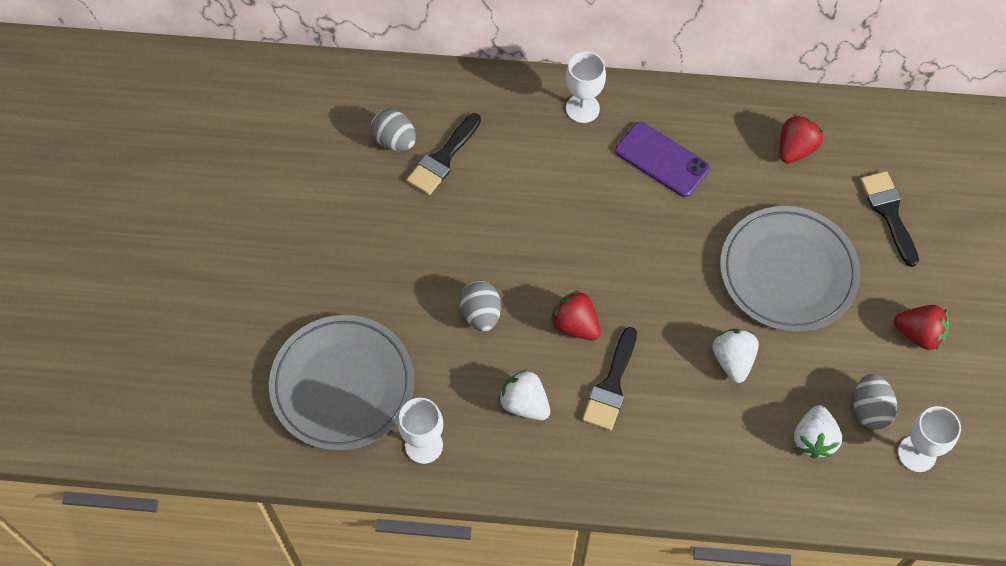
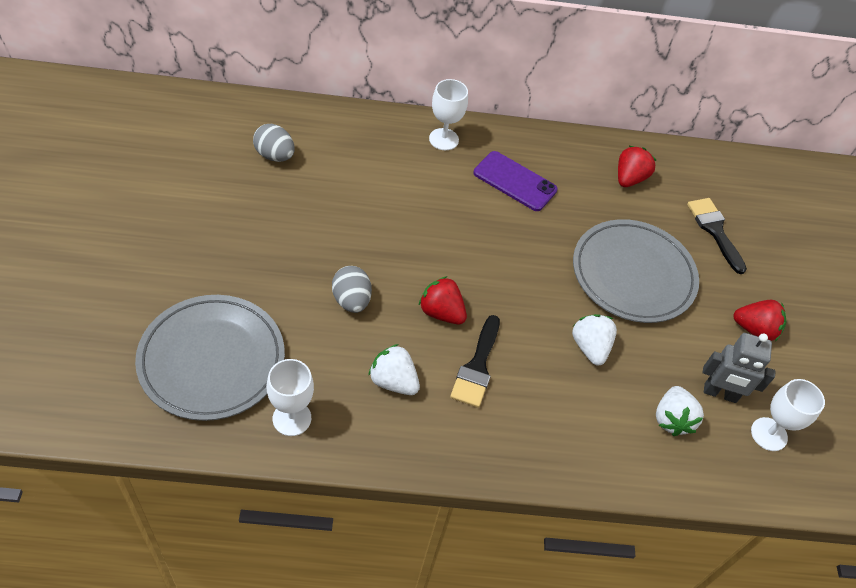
camera: 10 degrees left, 10 degrees down
black brush [407,113,481,195] -> none
grey egg [853,374,897,430] -> grey robot [703,333,776,403]

